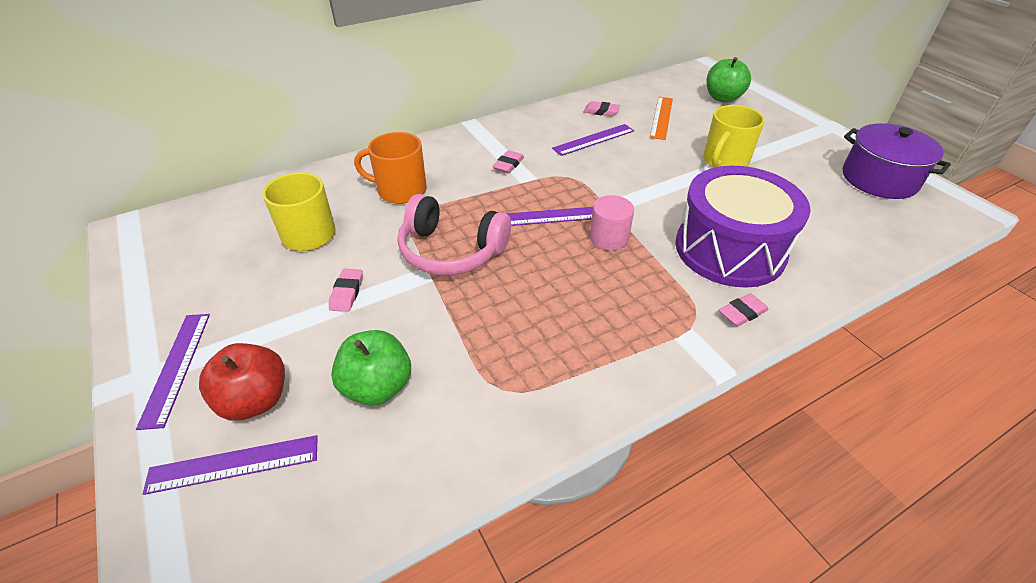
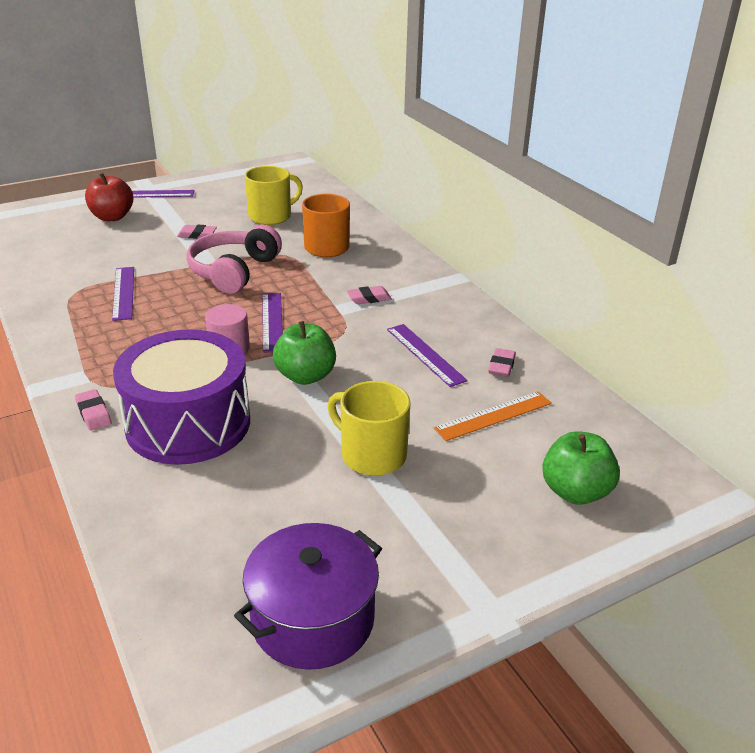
camera: 90 degrees right, 10 degrees down
purple ruler [143,435,318,495] -> purple ruler moved to [112,267,134,321]
green apple [331,330,411,406] -> green apple moved to [273,321,336,385]
pink eraser [492,150,524,173] -> pink eraser turned 45 degrees counterclockwise [347,286,392,304]
orange ruler [650,97,673,140] -> orange ruler turned 45 degrees counterclockwise [434,391,552,441]

